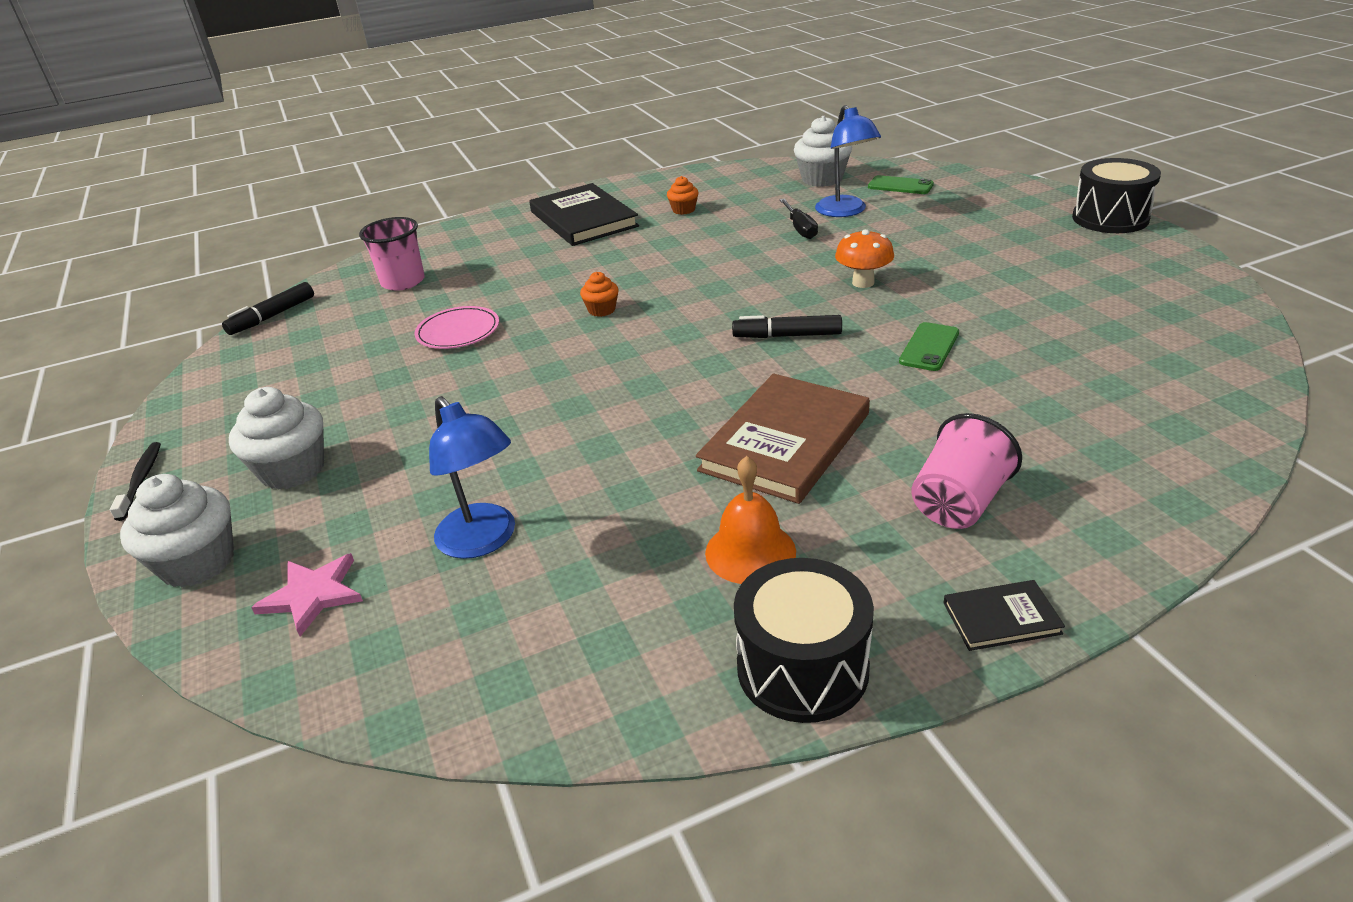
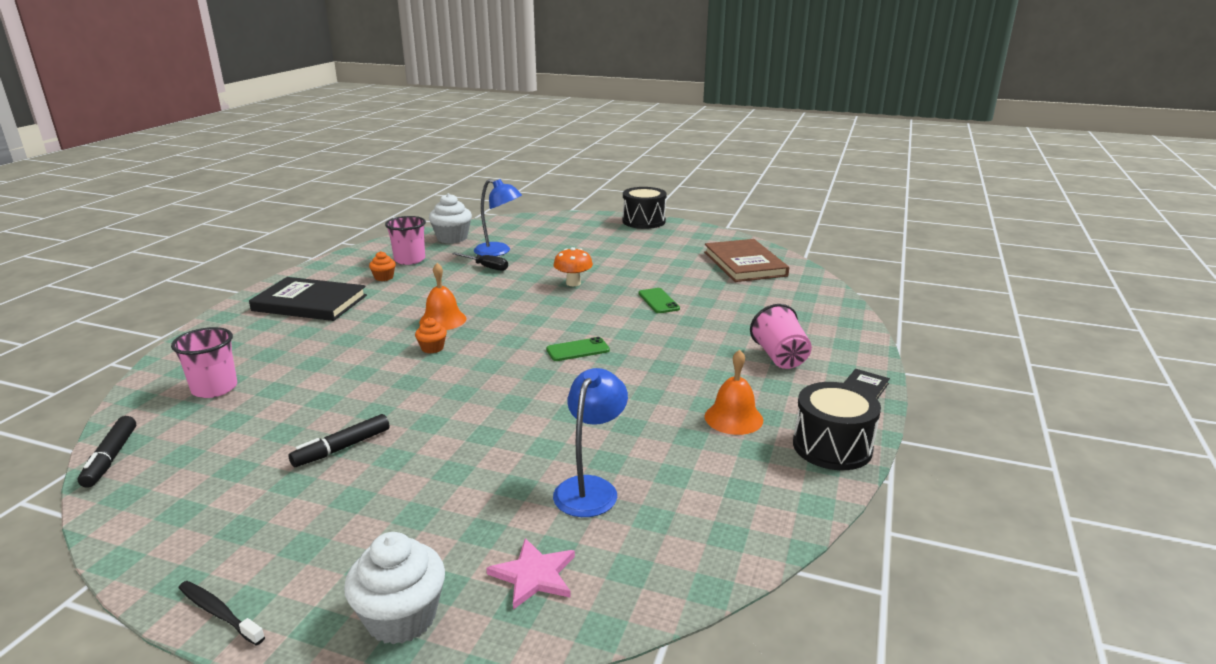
camera: 50 degrees left, 10 degrees down
white cupcake [229,387,324,490] -> none
pink plate [414,306,499,349] -> none
blue lamp [429,396,515,559] -> blue lamp turned 75 degrees counterclockwise [553,368,628,517]
brown book [696,374,870,504] -> brown book moved to [704,239,789,282]
black marker [732,315,842,338] -> black marker moved to [289,414,390,467]
green phone [868,175,934,194] -> green phone moved to [546,337,610,361]
none -> pink cup [385,216,426,265]
none -> orange bell [419,263,466,330]

